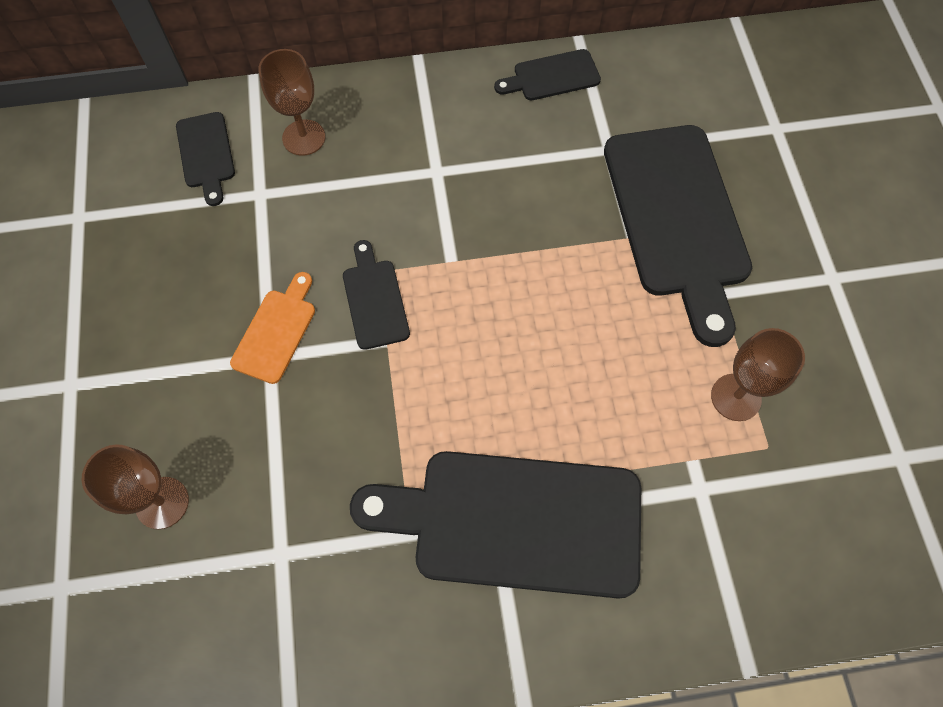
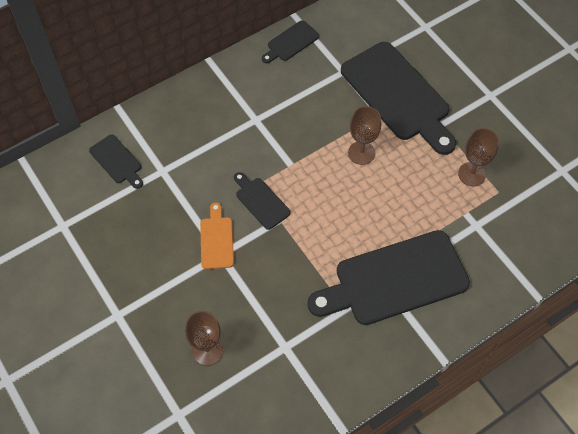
camera: 25 degrees left, 5 degrees down
brown goblet [258,49,325,156] -> brown goblet moved to [348,106,381,165]

